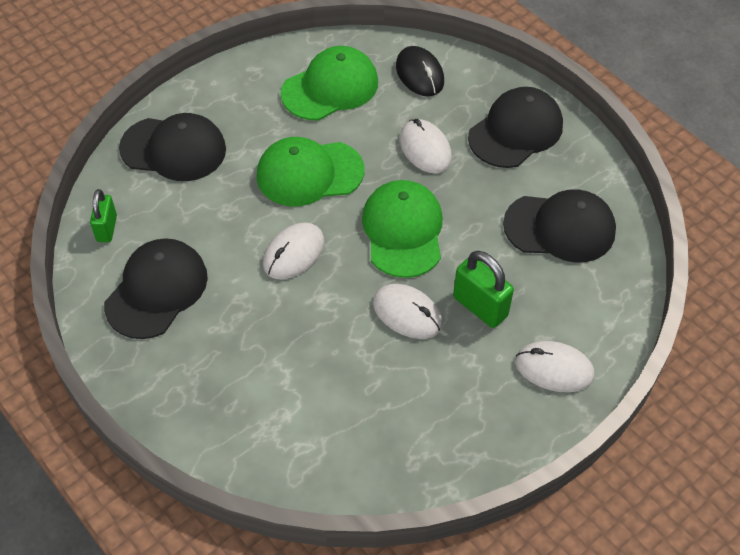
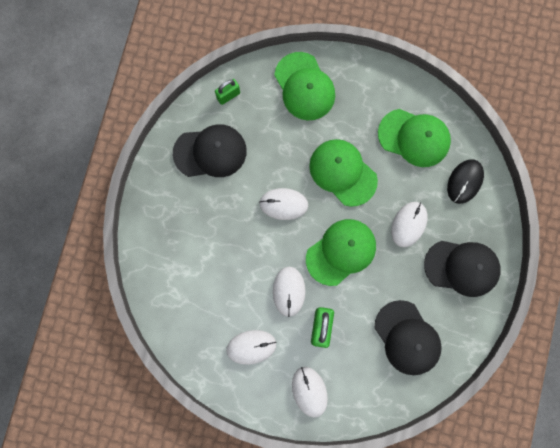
camera: 55 degrees right, 25 degrees up
black cap [119,113,226,181] -> green cap [274,52,335,120]
none -> white mouse [227,330,276,365]

